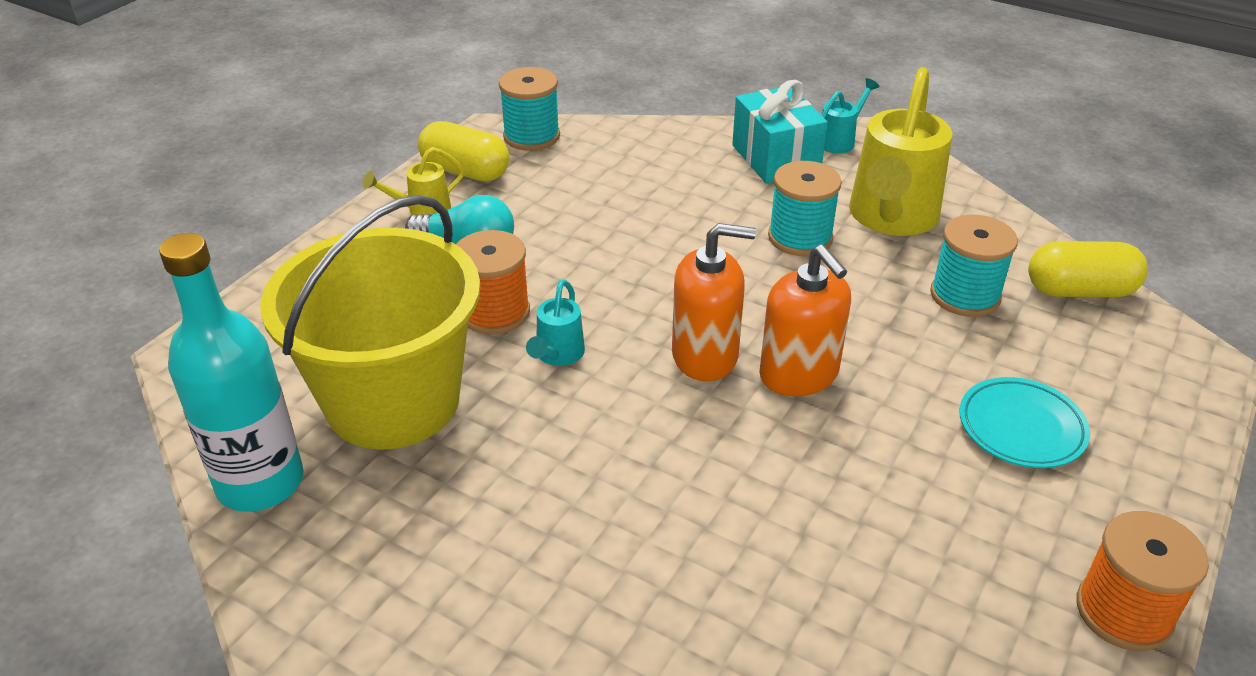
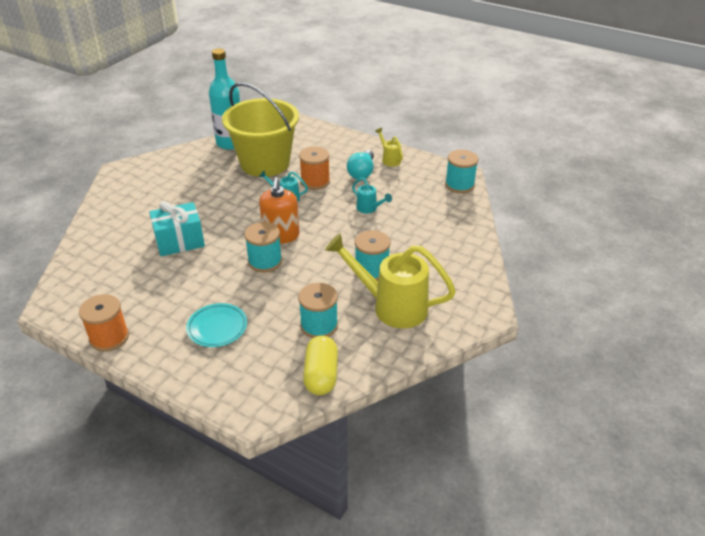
camera: 90 degrees right, 0 degrees up
yellow capsule [418,121,509,181] -> none
turquoise gift [732,80,828,184] -> turquoise gift moved to [149,201,205,256]
orange soap dispenser [759,245,851,396] -> turquoise spool [244,222,282,272]
turquoise watering can [822,78,880,153] -> turquoise watering can moved to [352,177,392,213]

